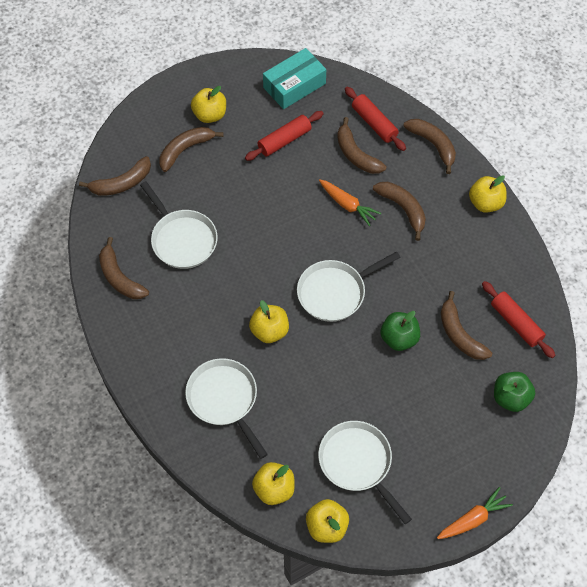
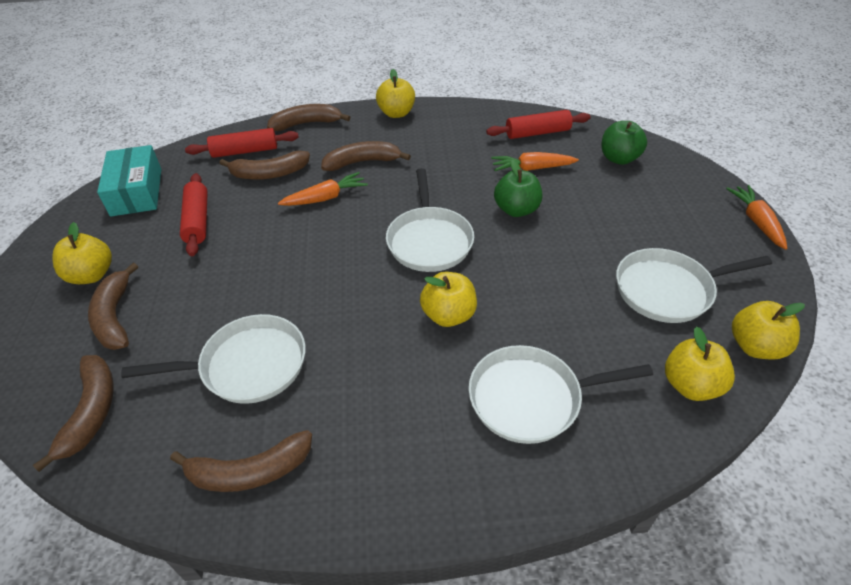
camera: 65 degrees left, 15 degrees down
brown banana [441,291,492,360] -> orange carrot [491,152,579,171]

